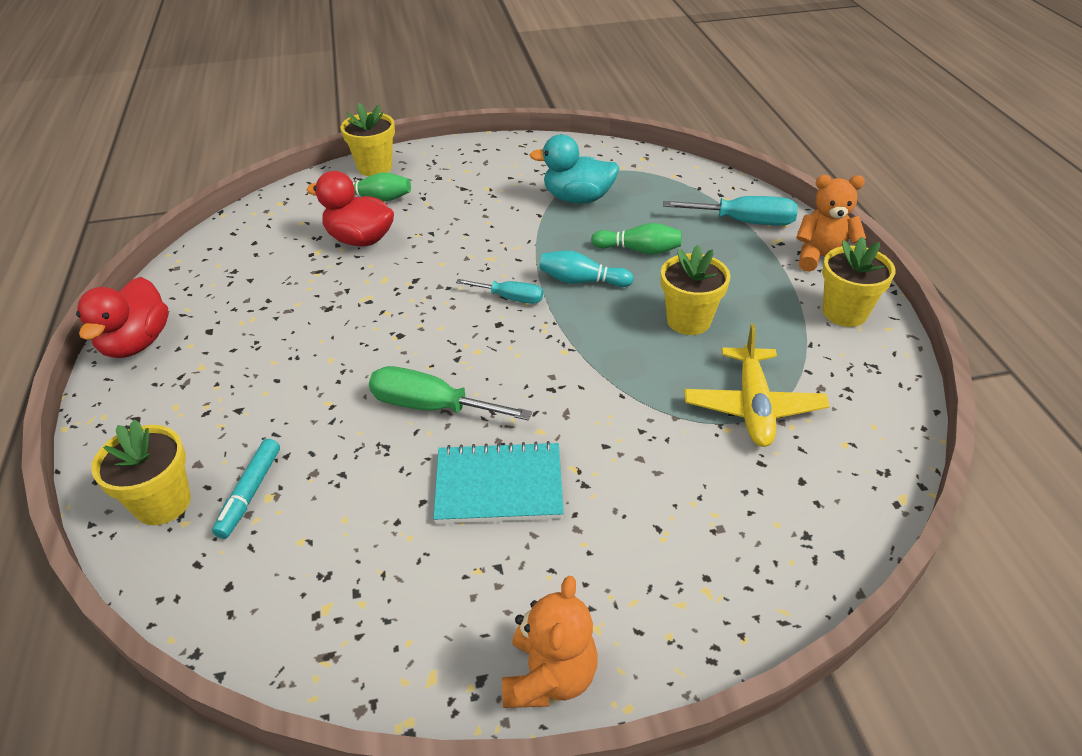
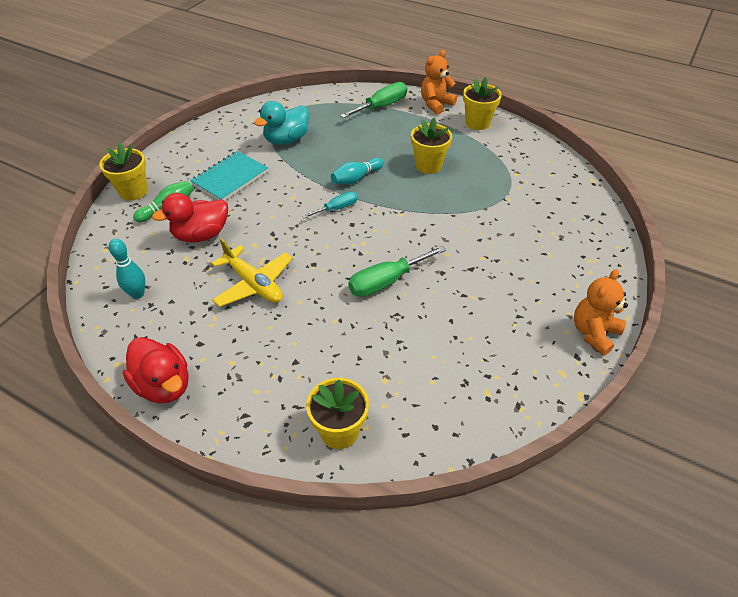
camera: 50 degrees left, 5 degrees up
turquoise marker [212,439,280,539] -> none
turquoise notebook [433,441,564,524] -> turquoise notebook moved to [190,151,268,201]
orange teddy bear [502,576,598,708] -> orange teddy bear turned 105 degrees counterclockwise [574,269,628,356]
green bowling pin [591,223,682,255] -> none
turquoise screwdriver [663,196,798,226] -> green screwdriver [340,82,407,118]
yellow plane [684,324,830,447] -> yellow plane moved to [211,238,293,307]
none -> turquoise bowling pin [109,239,145,299]

